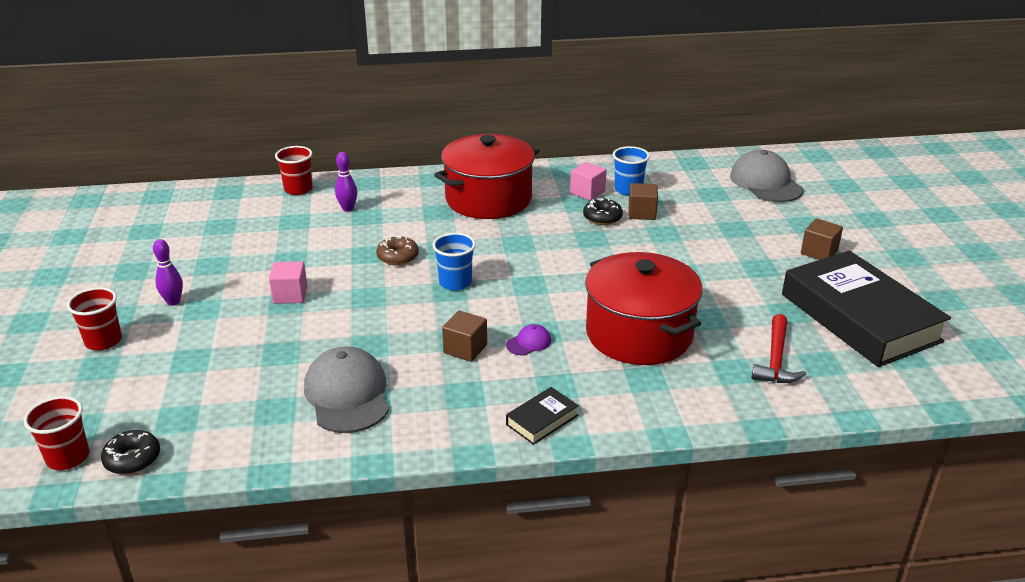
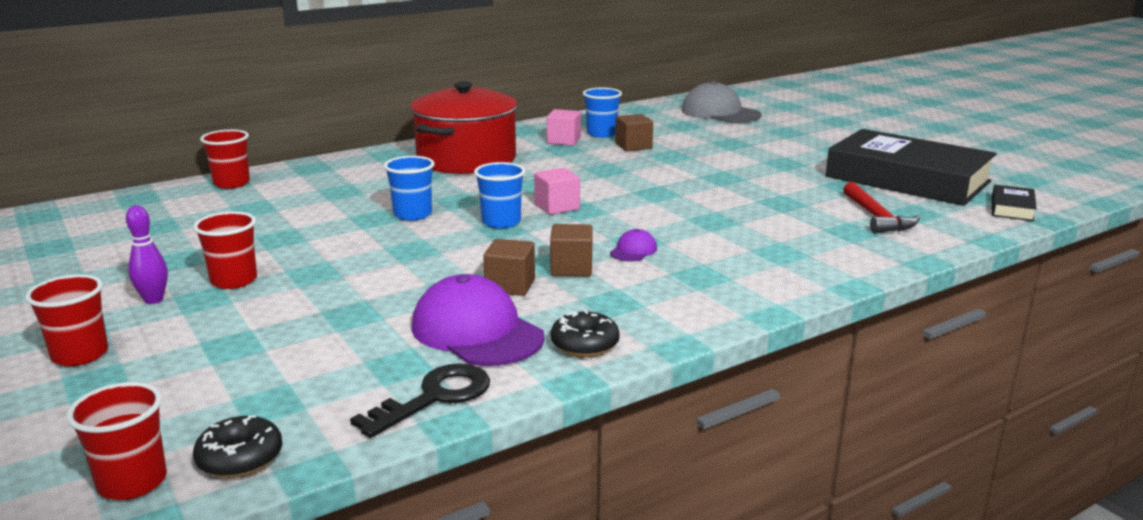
camera: 25 degrees left, 10 degrees down
pink cube [269,261,307,304] -> pink cube moved to [534,168,580,215]
grey cap [304,346,389,433] -> purple cap [411,274,545,366]
purple bowling pin [335,152,357,212] -> none
brown donut [376,236,419,265] -> blue cup [384,156,435,221]
black book [506,387,579,445] -> black book moved to [992,185,1037,221]
black donut [583,198,623,225] -> black donut moved to [551,310,620,357]
red pot [585,252,703,365] -> none
brown cube [801,218,843,260] -> brown cube moved to [483,239,535,296]
none -> red cup [193,211,257,289]
none -> black key [350,363,490,438]

